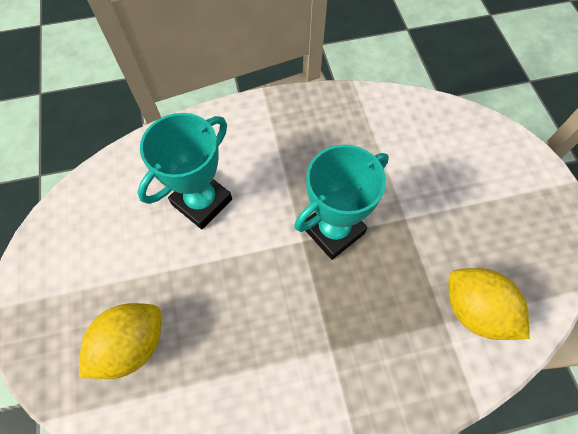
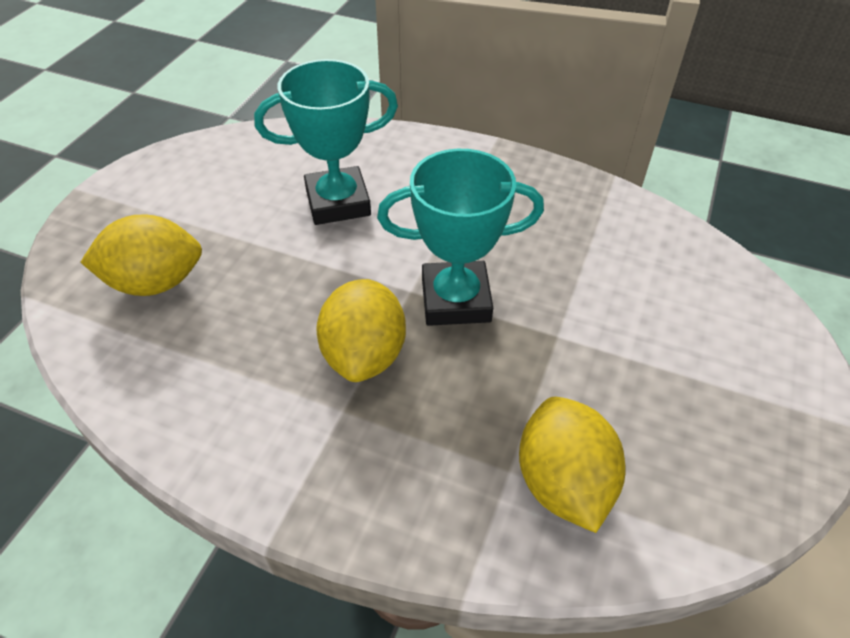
camera: 35 degrees right, 15 degrees down
none -> yellow lemon [316,279,406,382]

